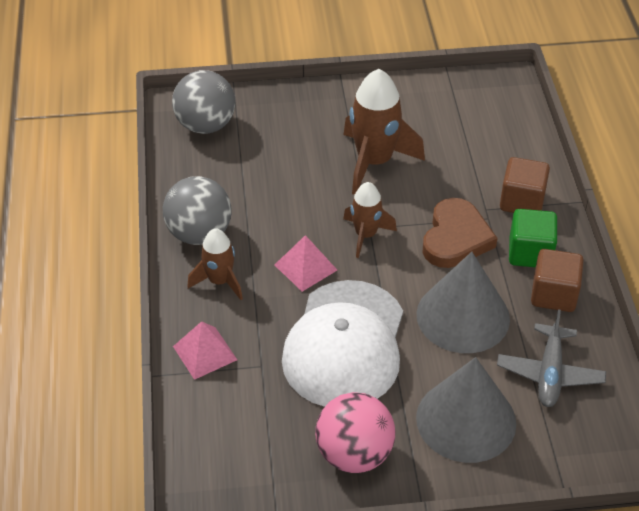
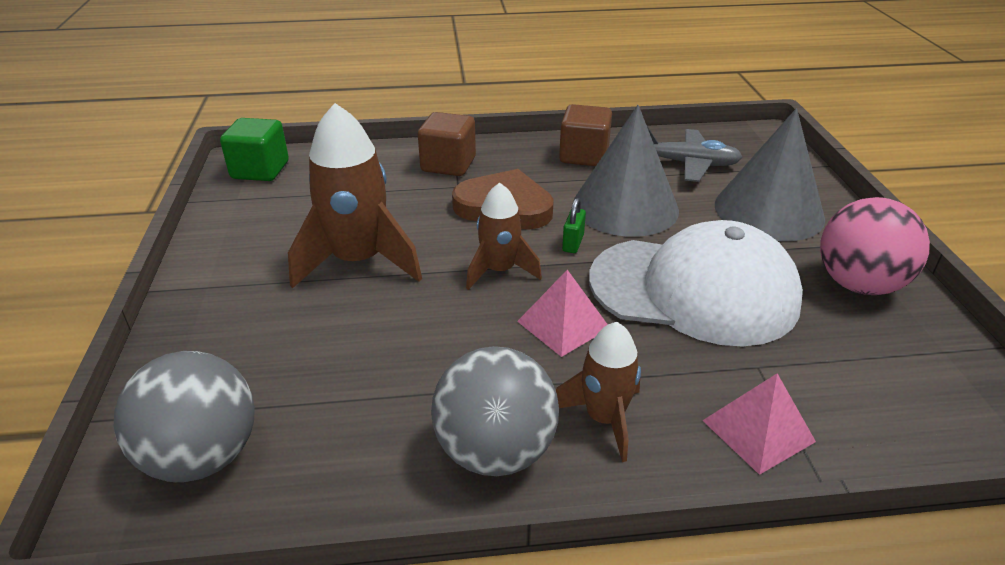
camera: 90 degrees left, 10 degrees down
green cube [509,209,557,267] -> green cube moved to [220,118,289,181]
none -> green padlock [562,198,586,253]

